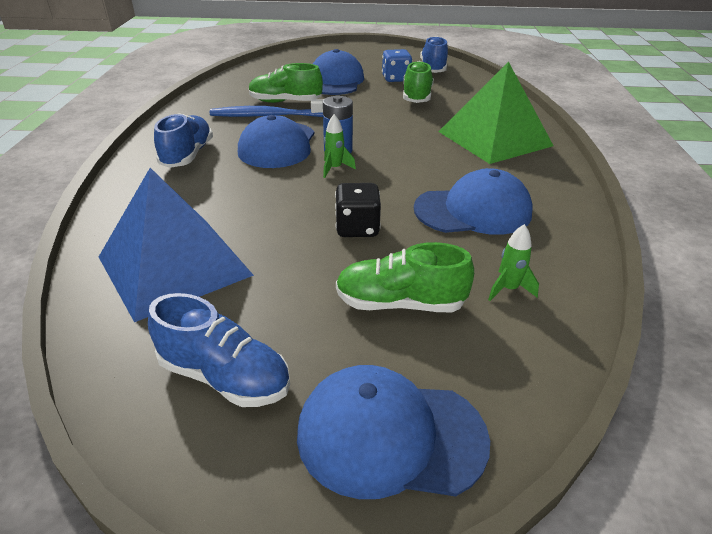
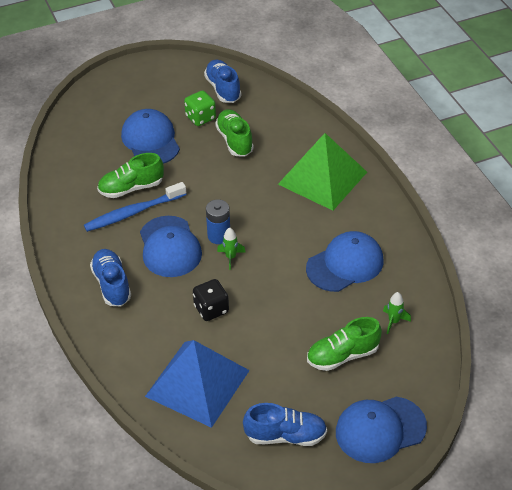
camera: 25 degrees left, 10 degrees up
black dice [335,183,381,237] -> black dice moved to [193,279,229,321]
blue dice [382,49,412,82] -> green dice [184,90,216,126]

